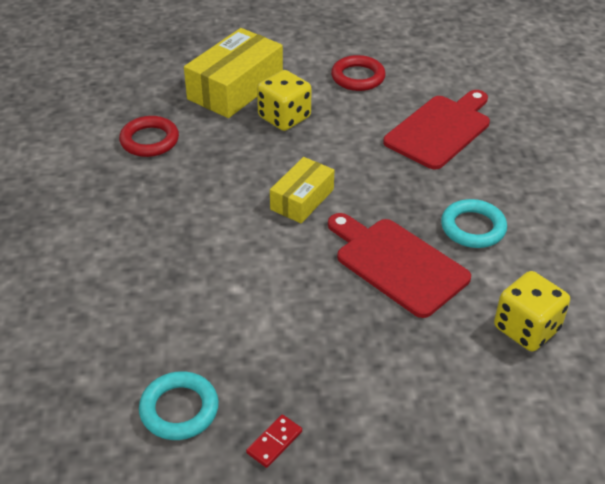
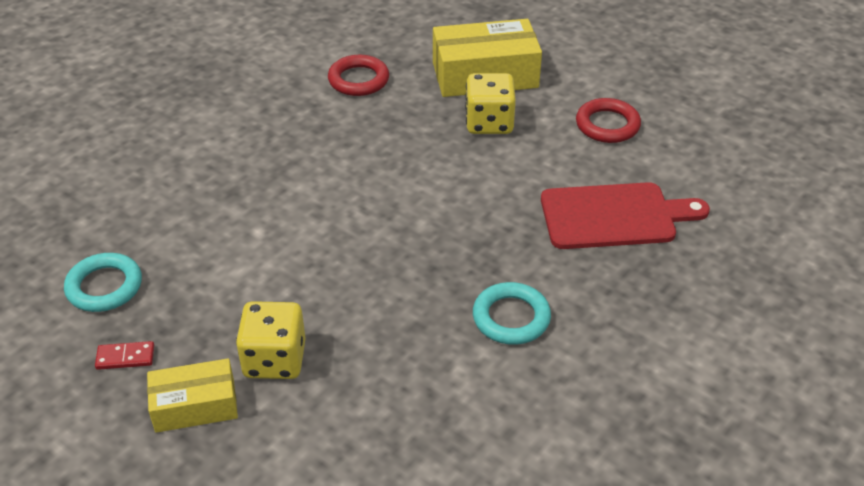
camera: 45 degrees right, 0 degrees up
yellow box [270,157,334,223] -> yellow box moved to [147,358,238,433]
red cutting board [328,213,471,318] -> none
yellow dice [494,271,570,351] -> yellow dice moved to [236,301,306,379]

